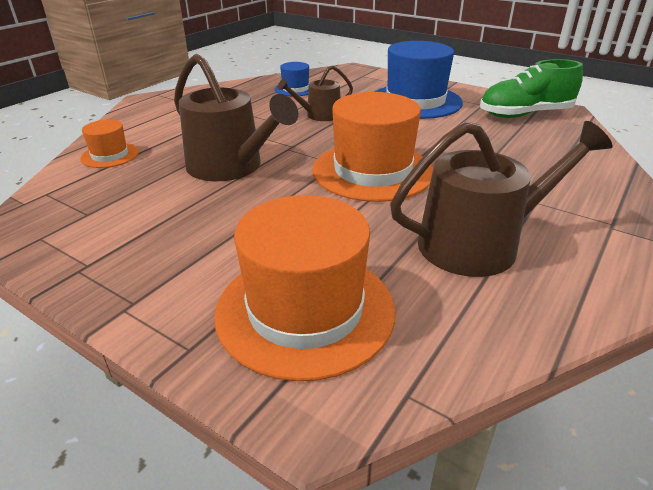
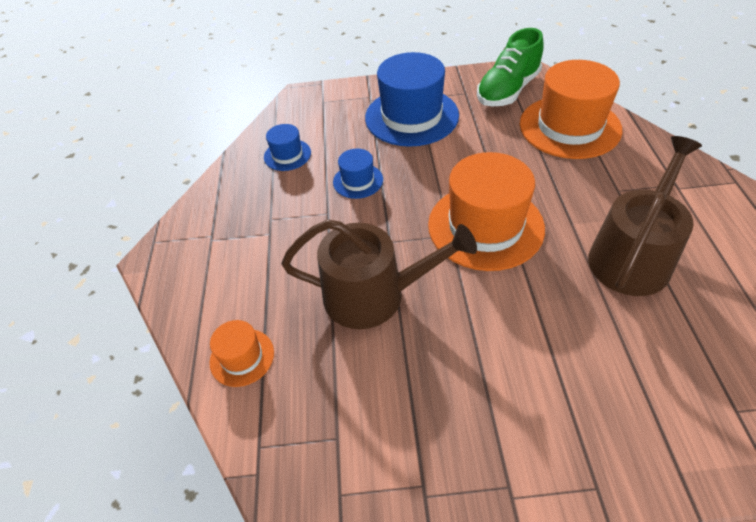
camera: 35 degrees left, 15 degrees up
orange hat [214,195,395,381] -> orange hat moved to [520,60,622,159]
brown watering can [278,65,353,121] -> blue hat [333,148,383,199]

